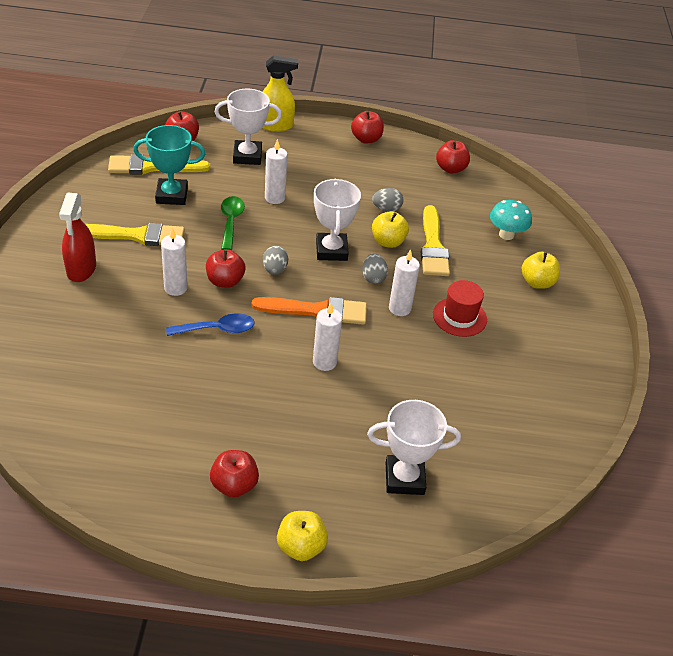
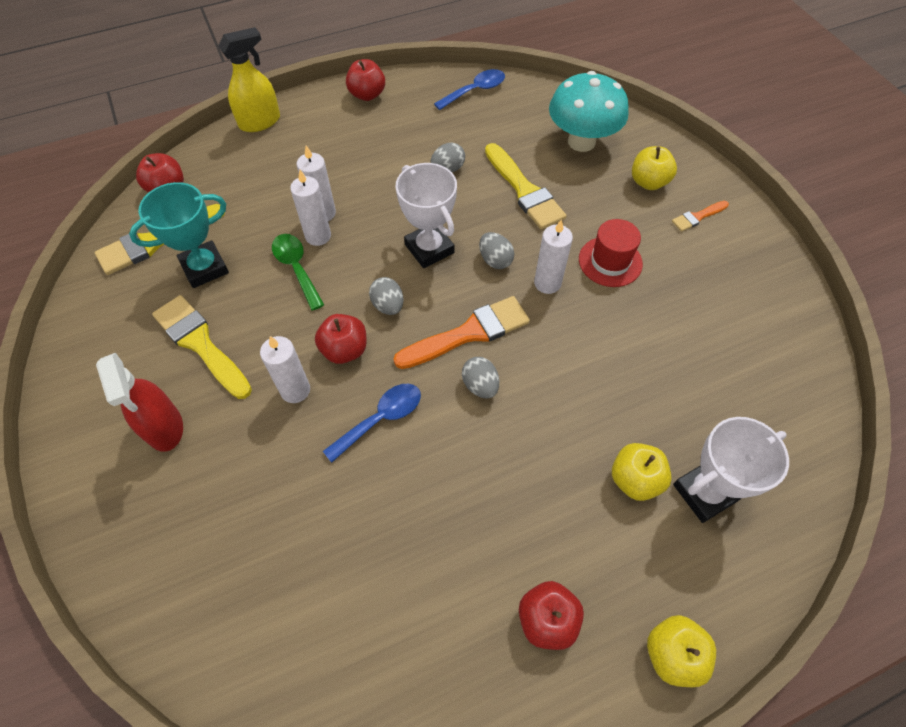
camera: 25 degrees left, 15 degrees up
yellow brush [85,223,185,246] -> yellow brush turned 105 degrees counterclockwise [152,295,252,399]
white trophy [215,89,282,165] -> none
white candle [313,303,342,371] -> white candle moved to [290,170,331,246]
yellow apple [372,211,409,248] -> yellow apple moved to [612,443,672,501]
red apple [436,140,470,174] -> blue spoon [434,69,505,110]
turquoise mushroom [490,200,532,240] -> turquoise mushroom [549,71,629,152], size x1.59
none -> grey egg [462,357,499,399]
none -> orange brush [672,201,729,232]

